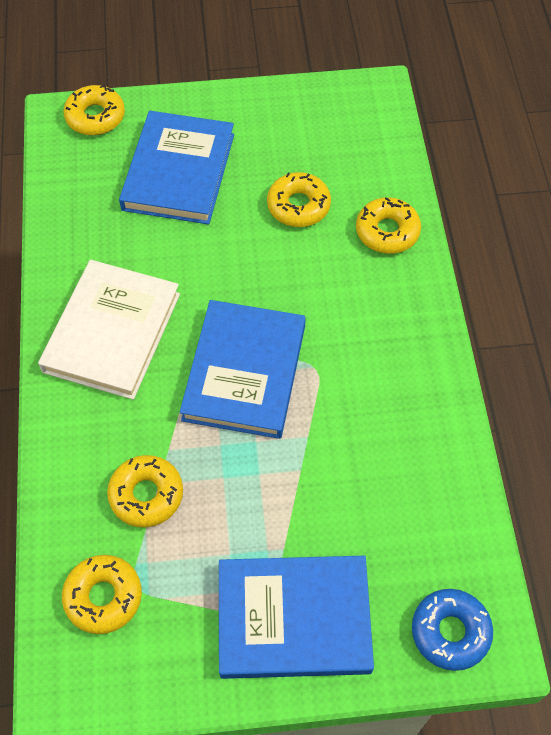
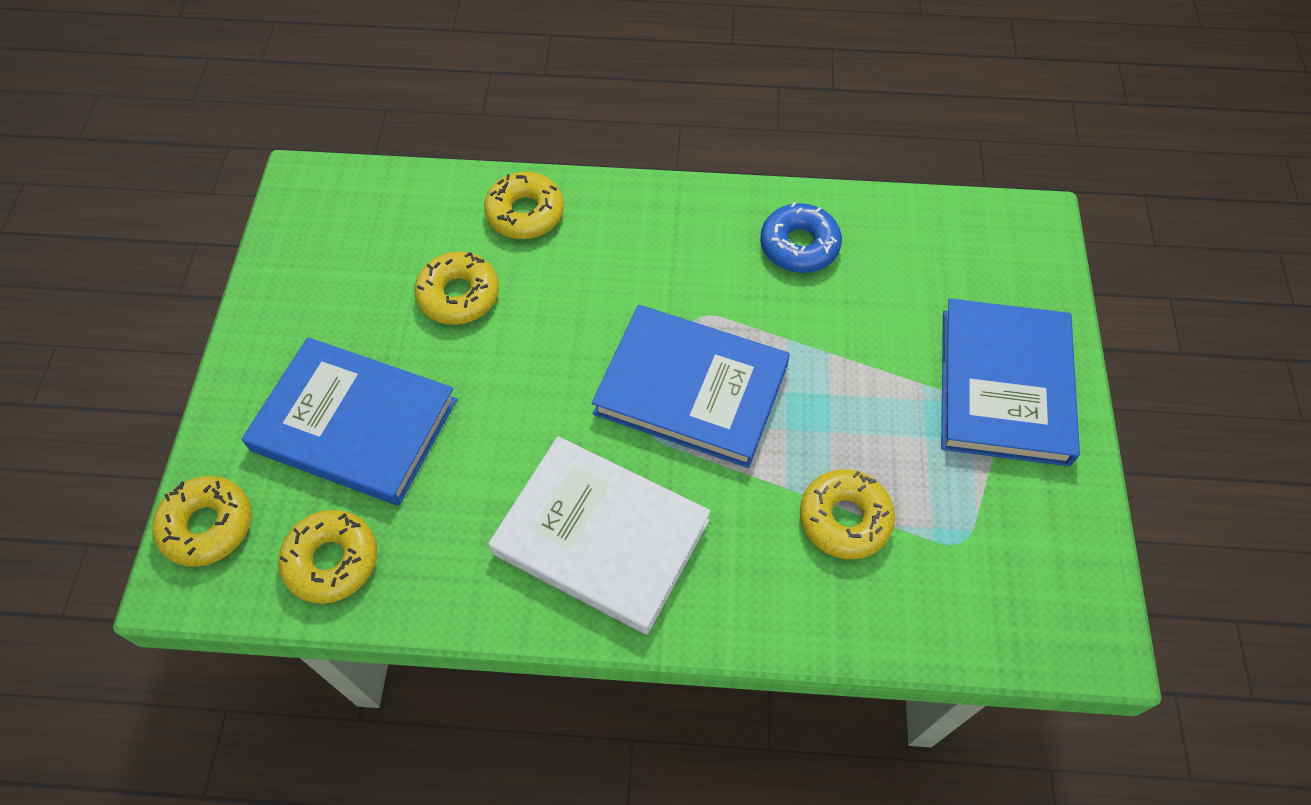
camera: 80 degrees left, 0 degrees up
yellow donut [62,555,142,634] -> yellow donut moved to [278,510,377,604]
blue donut [412,589,493,671] -> blue donut moved to [760,202,842,273]

